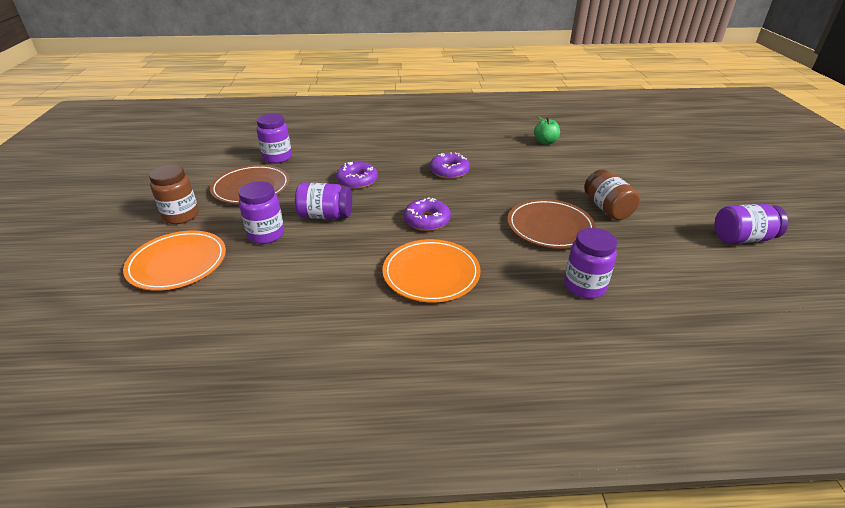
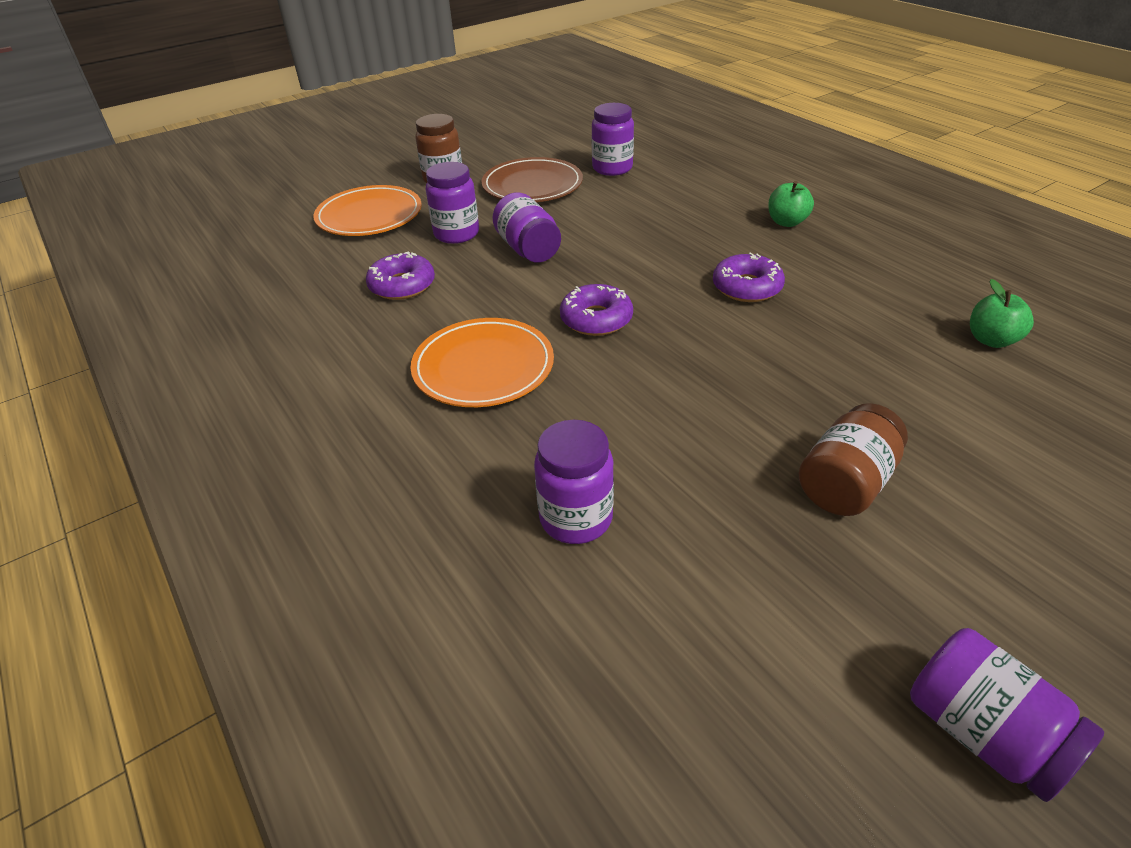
camera: 60 degrees right, 5 degrees up
purple donut [336,162,378,189] -> purple donut moved to [366,251,435,300]
brown plate [507,199,596,249] -> none
none -> green apple [768,181,814,227]

